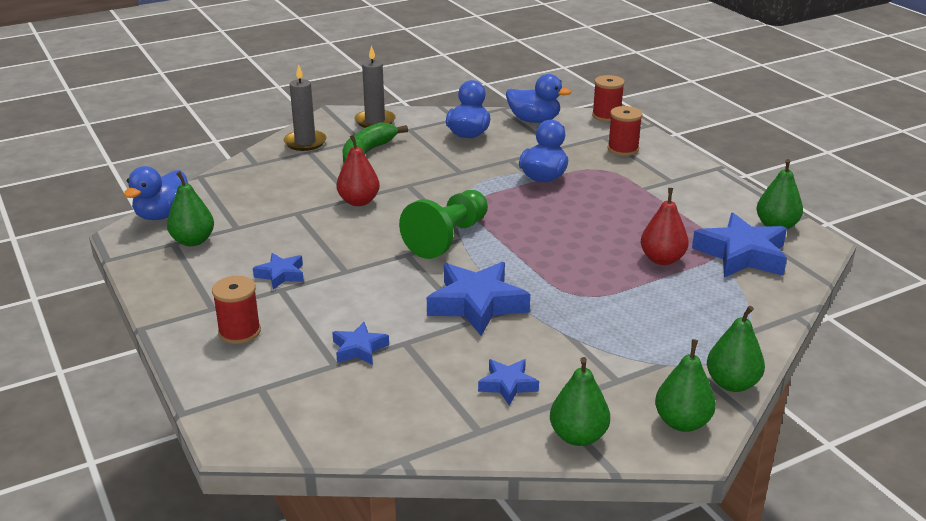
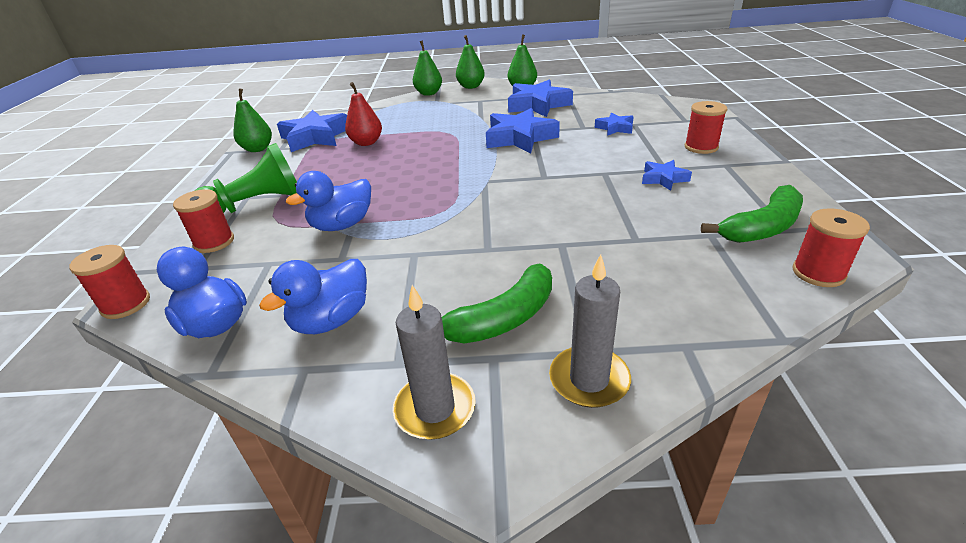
camera: 150 degrees left, 5 degrees up
blue duck [124,166,188,220] -> red spool [793,208,870,287]
green pear [167,171,214,246] -> green banana [701,185,803,243]
red pear [336,135,380,206] -> none
green pawn [399,190,488,259] -> green pawn moved to [195,143,297,213]
blue star [478,359,539,405] -> blue star [508,79,573,117], size x1.89

